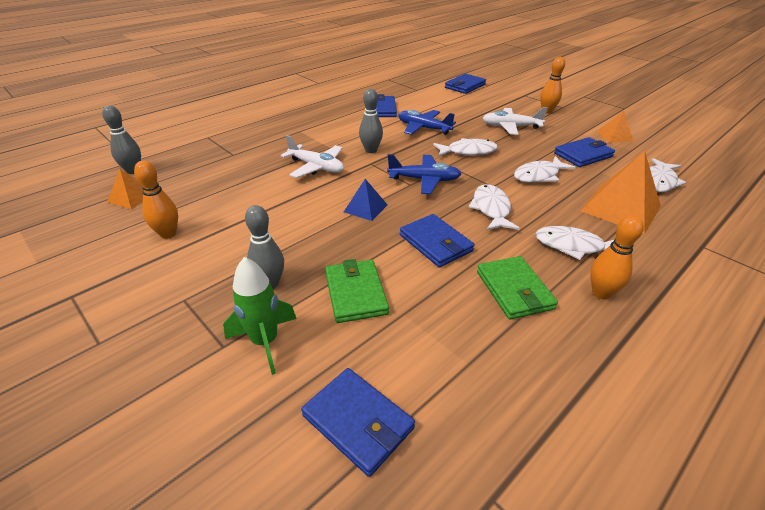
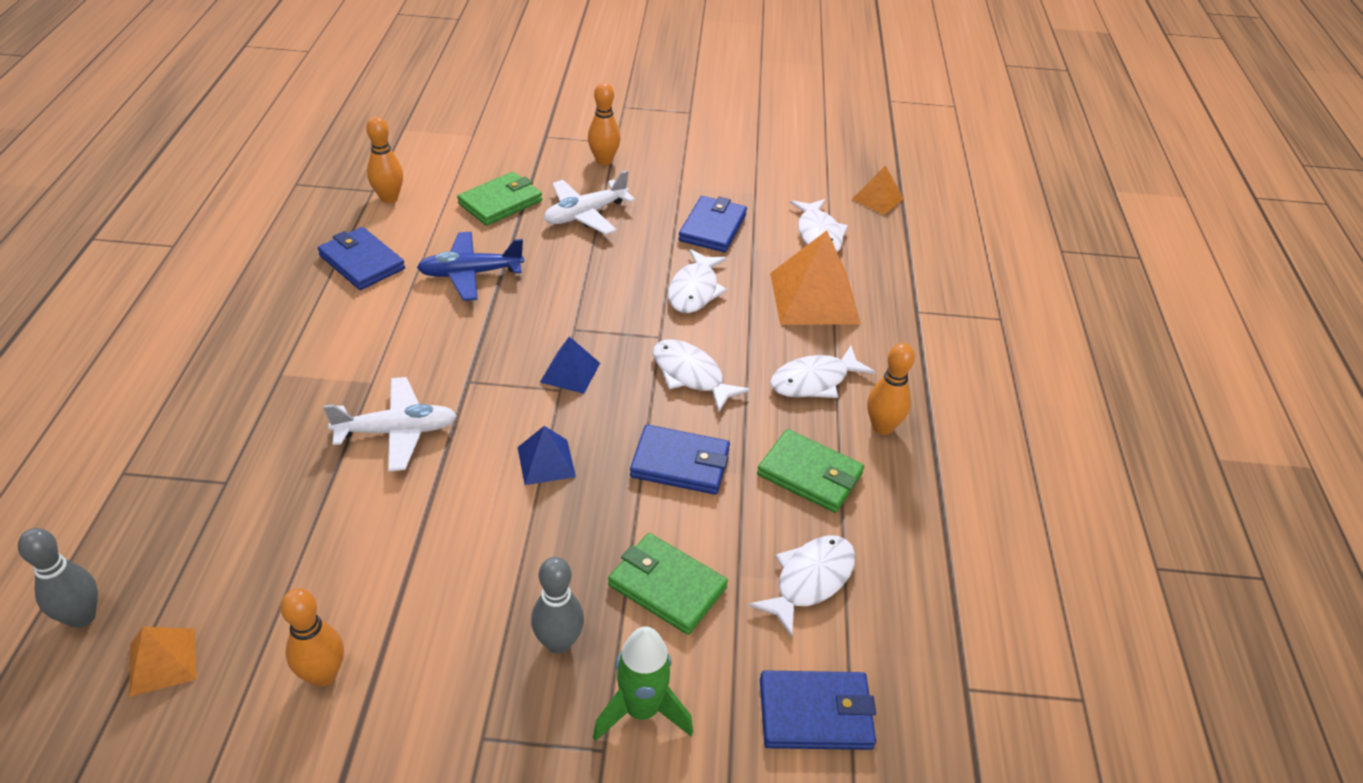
camera: 45 degrees left, 5 degrees up
grey bowling pin [359,89,383,153] -> none
blue plane [387,154,461,194] -> blue pyramid [540,336,600,394]
white fish [433,138,498,156] -> white fish moved to [749,535,856,637]
blue wallet [445,74,486,94] -> none
orange pyramid [597,111,633,143] -> orange pyramid moved to [852,165,904,215]
none -> orange bowling pin [366,116,403,203]
none -> green wallet [457,172,542,226]

